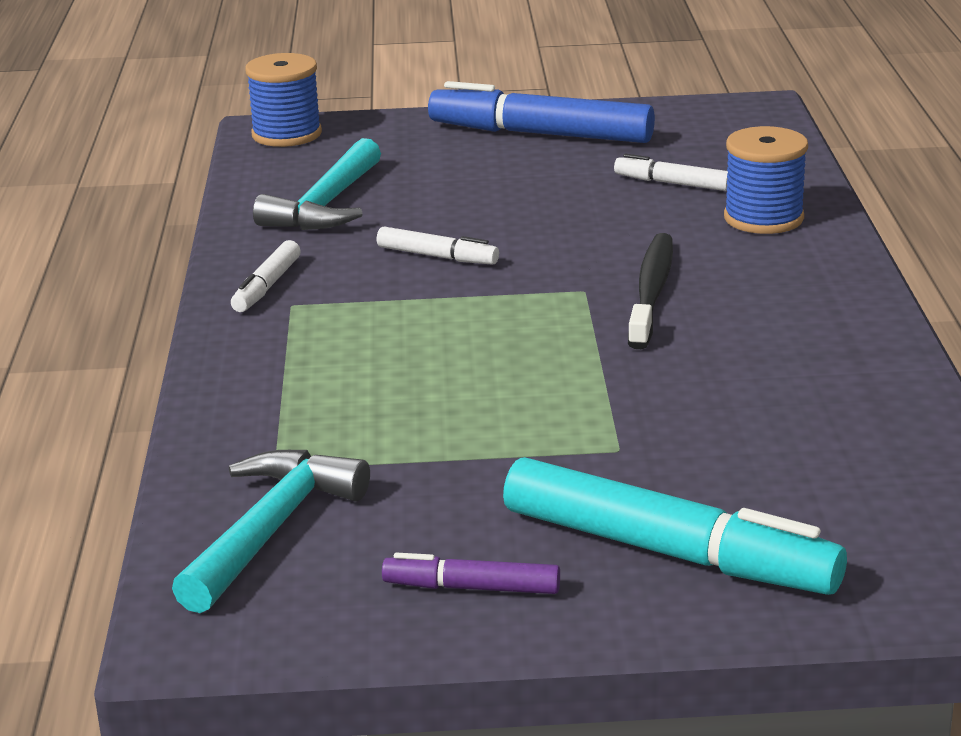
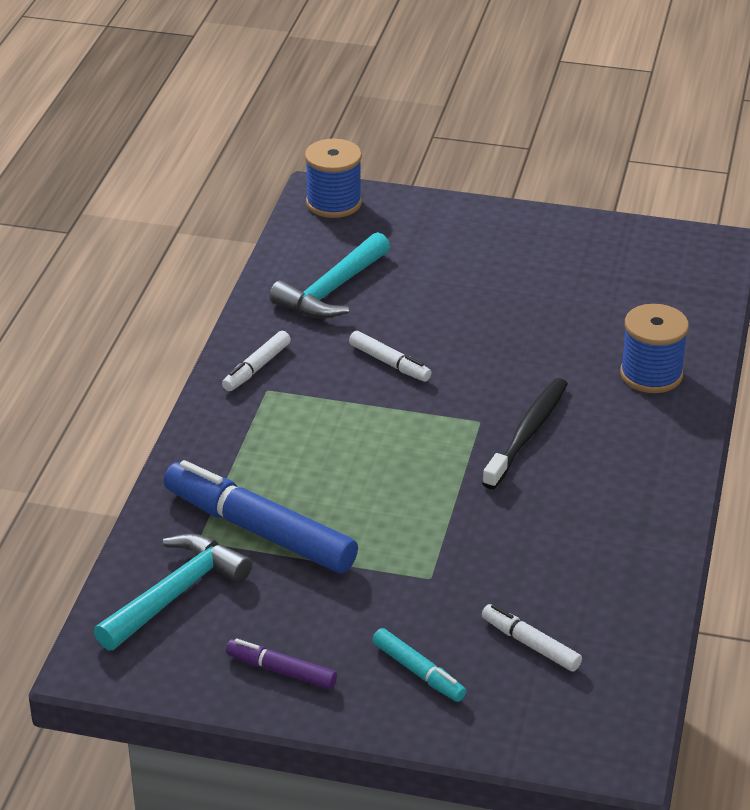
camera: 15 degrees right, 10 degrees up
blue marker [428,81,655,143] -> blue marker moved to [164,460,358,573]
turquoise marker [503,457,847,595] -> turquoise marker [372,628,466,702], size x0.49
white marker [614,154,728,191] -> white marker moved to [482,604,582,672]

